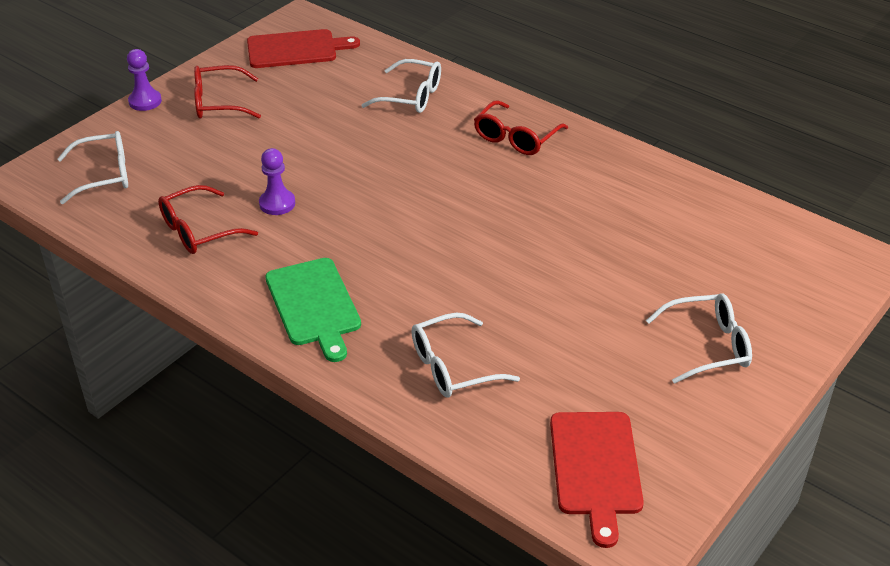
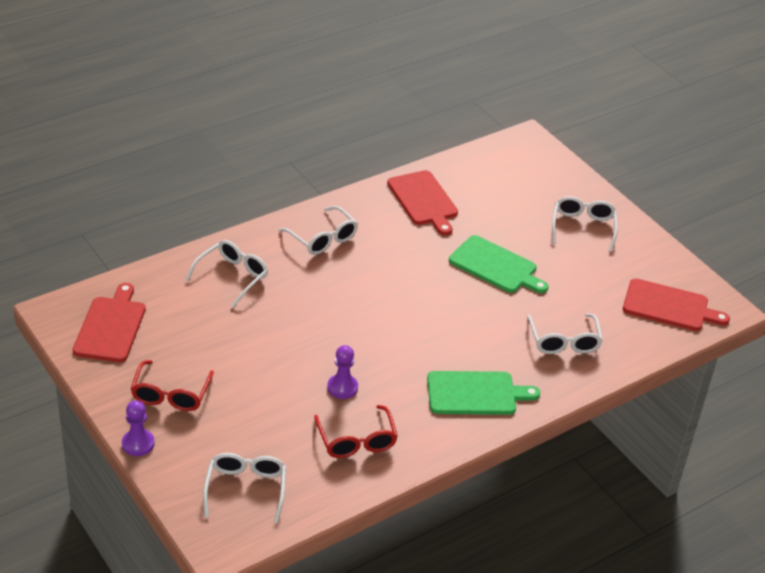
camera: 75 degrees left, 0 degrees up
red glasses [474,100,568,155] -> white glasses [279,206,358,255]
none -> red cutting board [387,170,458,235]
none -> green cutting board [449,235,548,293]

